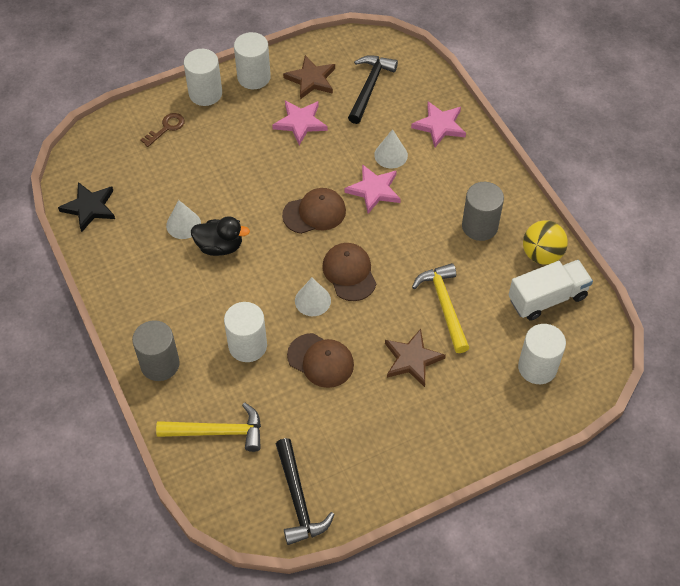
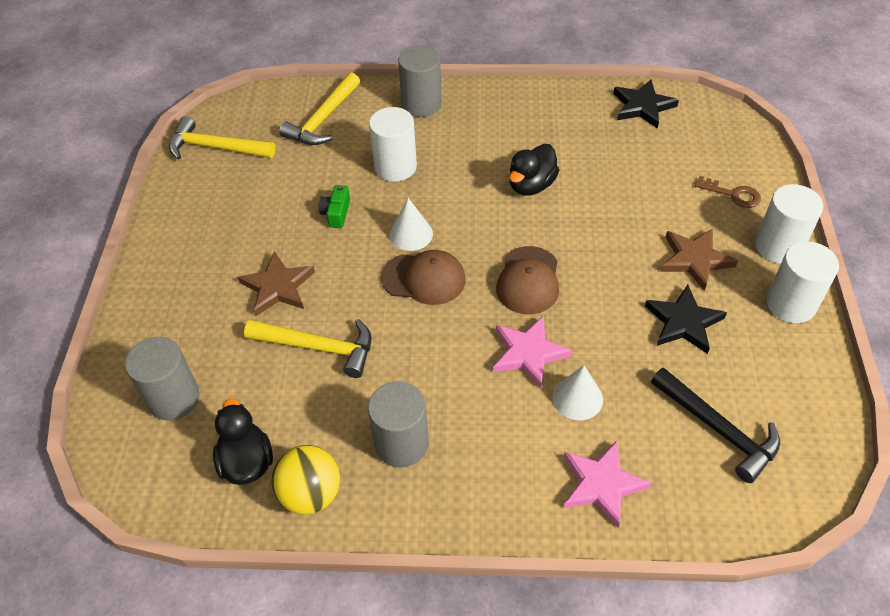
camera: 120 degrees right, 5 degrees down
brown key [141,113,185,147] -> brown key turned 45 degrees counterclockwise [695,176,761,208]
white cone [166,200,201,239] -> none
pink star [272,101,328,145] -> black star [645,285,727,354]
black hammer [276,438,335,545] -> yellow hammer [169,117,275,160]
brown star [283,55,335,99] -> brown star moved to [660,228,738,291]
brown cap [287,333,354,388] -> green camera [319,185,350,228]
white truck [509,260,593,321] -> black duck [213,398,273,485]
white cylinder [518,324,566,384] -> grey cylinder [125,337,199,420]

